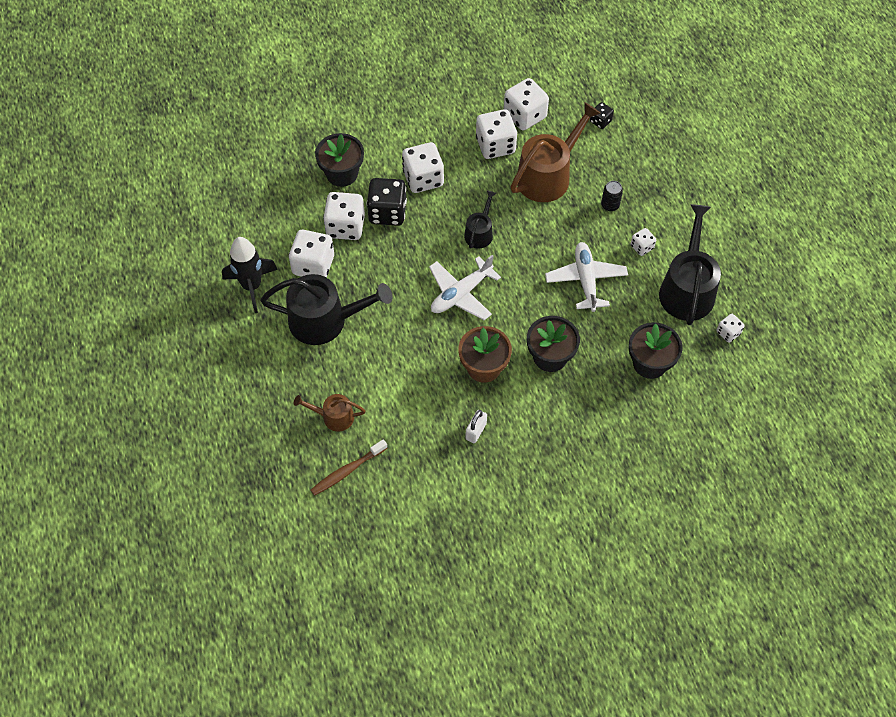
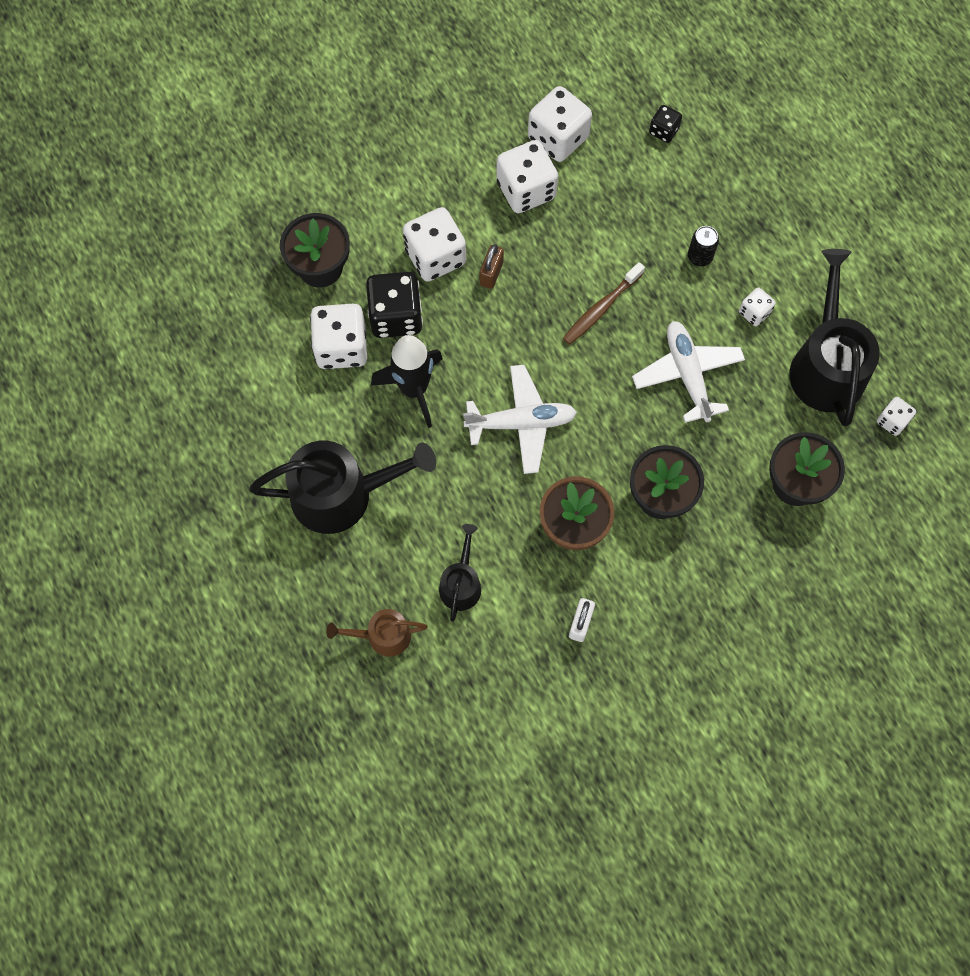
camera: 10 degrees left, 10 degrees up
black rocket [222,237,278,313] -> black rocket moved to [371,335,443,428]
white dice [289,230,334,278] -> none
brown toothbrush [311,439,387,496] -> brown toothbrush moved to [563,262,645,345]
white plane [429,255,501,320] -> white plane turned 135 degrees counterclockwise [463,365,577,474]
black watering can [464,190,497,249] -> black watering can moved to [439,524,481,622]
brown watering can [511,102,601,202] -> none
none -> brown padlock [480,244,504,289]

